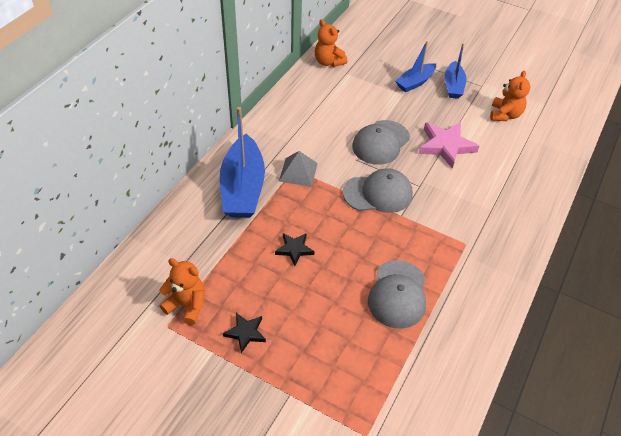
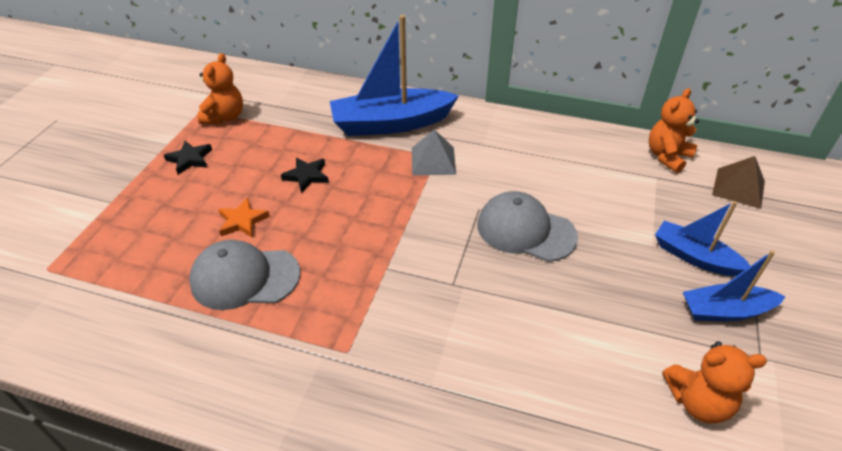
camera: 80 degrees right, 5 degrees down
grey cap [343,168,413,213] -> none
pink star [419,122,479,169] -> none
none -> orange star [218,198,270,238]
none -> brown pyramid [712,156,765,209]

